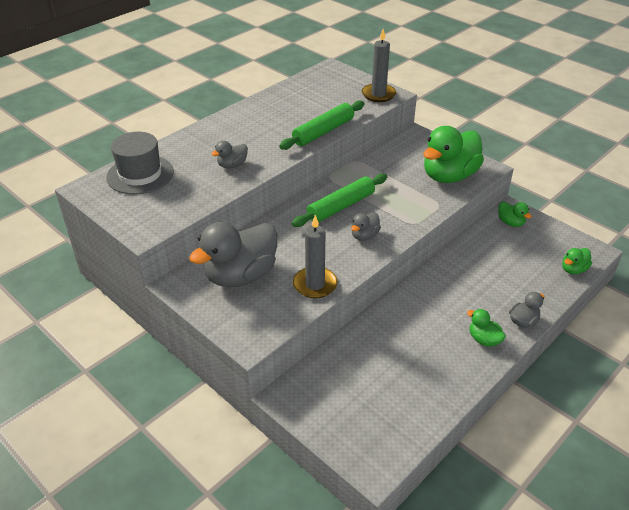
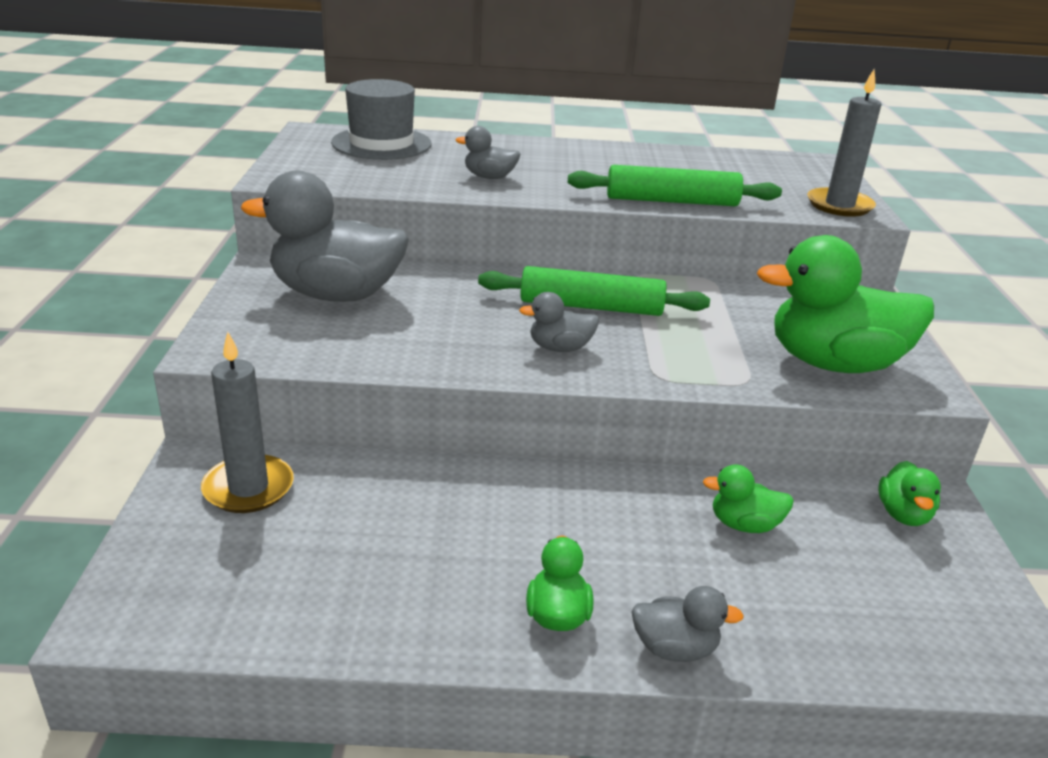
camera: 45 degrees right, 10 degrees down
grey candle [293,215,337,298] -> grey candle moved to [201,332,294,513]
green duck [562,248,592,274] -> green duck moved to [703,464,794,533]

